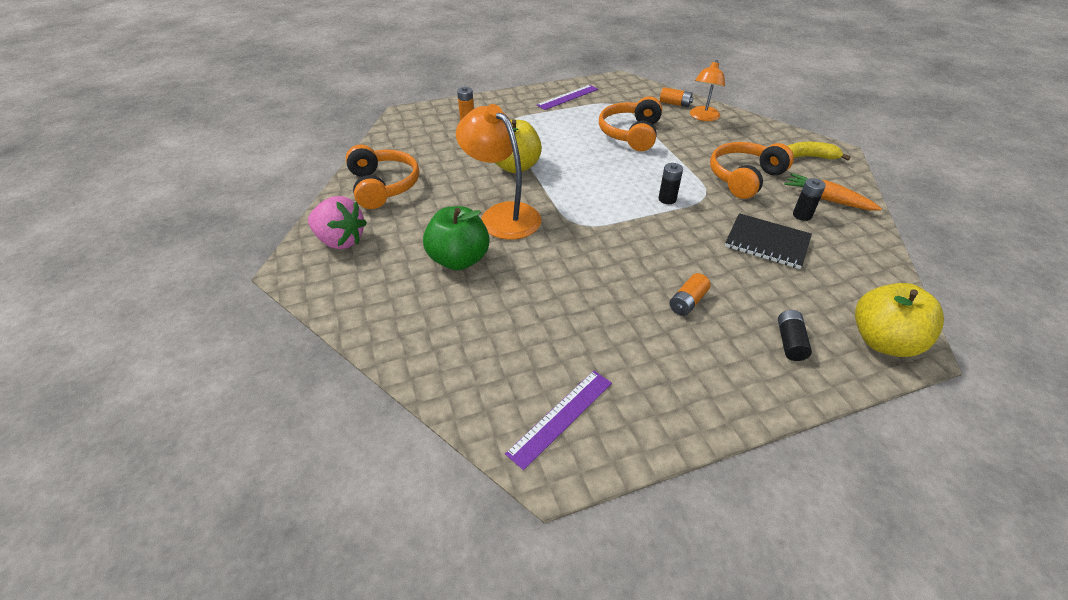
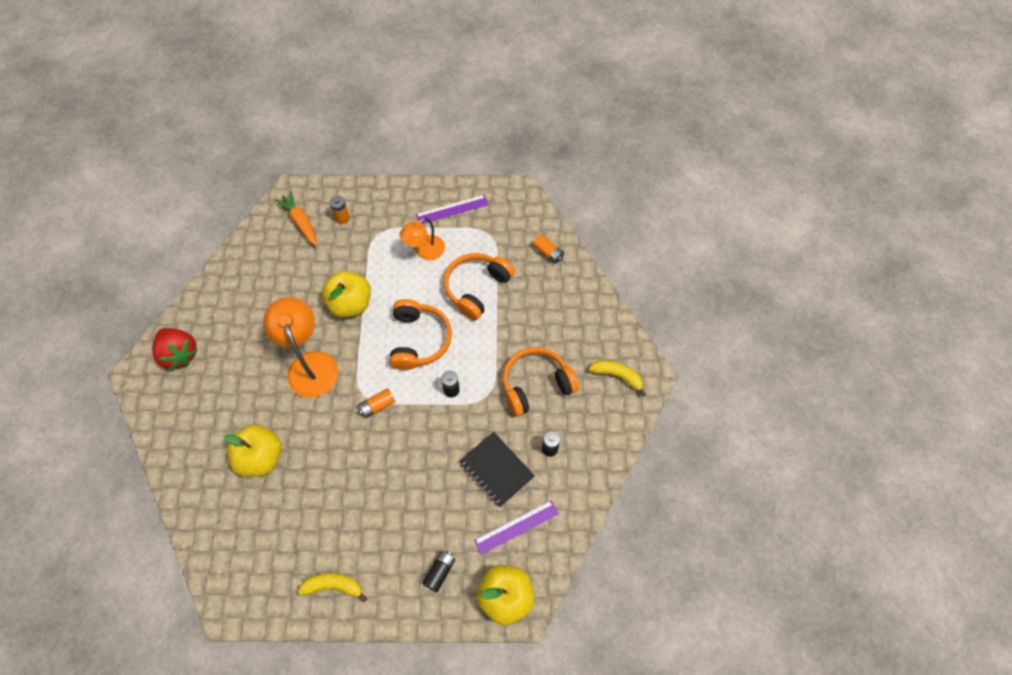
camera: 20 degrees right, 20 degrees up
pink strawberry [308,196,367,249] -> red strawberry [153,328,198,370]
orange headphones [346,145,419,209] -> orange headphones moved to [390,299,452,370]
green apple [423,206,490,270] -> none
purple ruler [505,371,612,470] -> purple ruler moved to [474,500,559,555]
orange battery [670,273,711,316] -> orange battery moved to [359,388,395,418]
orange lamp [690,60,725,121] -> orange lamp moved to [399,217,445,260]
orange carrot [784,173,882,210] -> orange carrot moved to [275,191,317,246]
none -> yellow apple [223,424,282,477]
none -> yellow banana [298,573,367,602]

